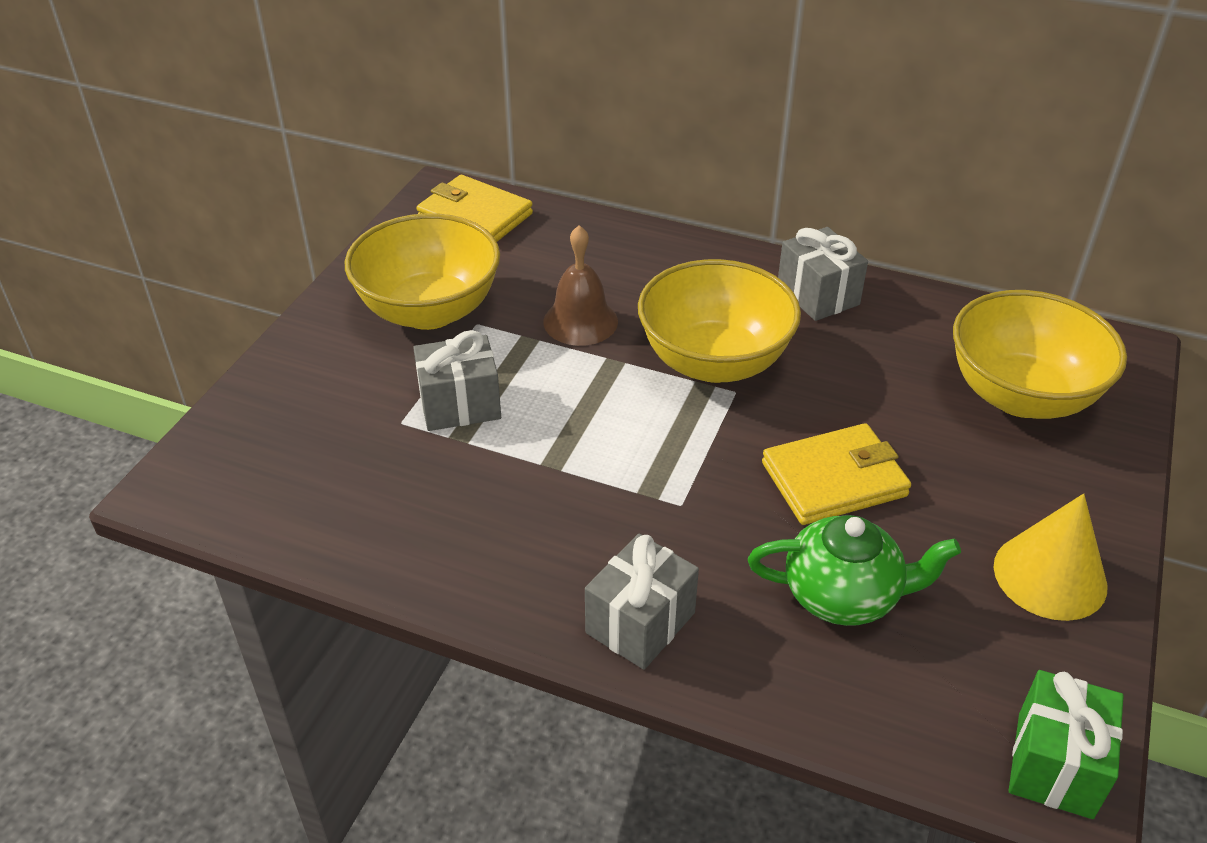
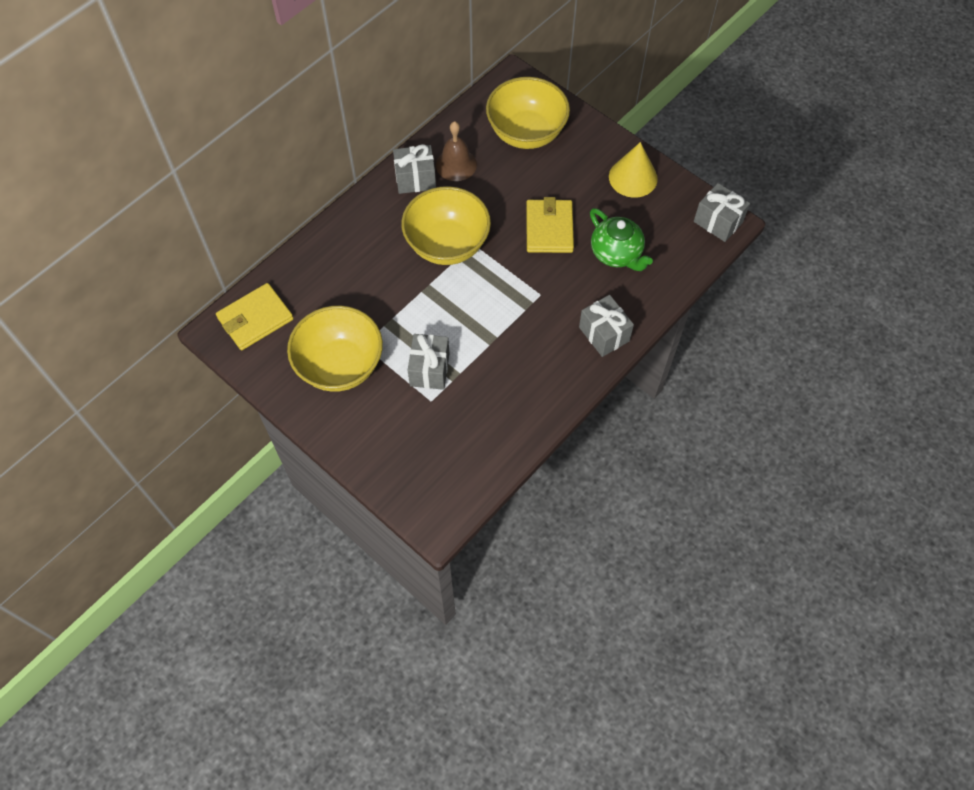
camera: 70 degrees left, 20 degrees up
brown bell [544,225,618,346] -> brown bell moved to [436,121,477,181]
green teapot [748,515,961,626] -> green teapot turned 120 degrees clockwise [590,208,653,271]
green gift [1009,670,1124,819] -> grey gift [694,183,750,242]

